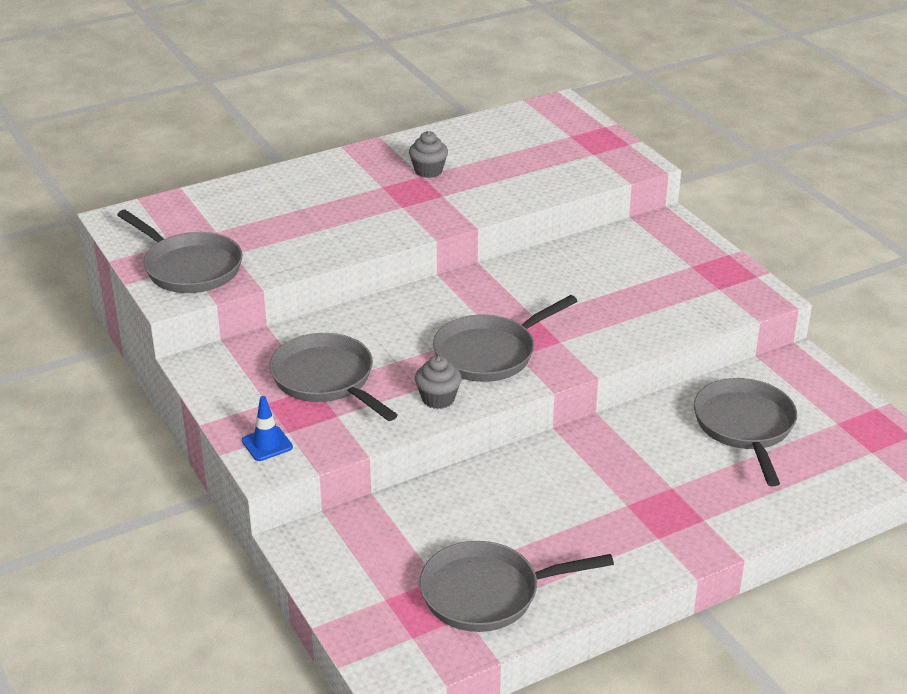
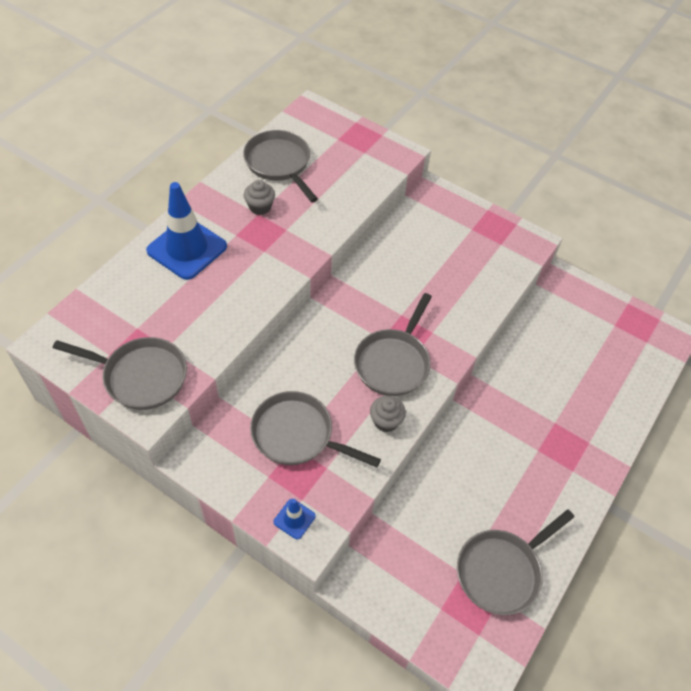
camera: 30 degrees left, 20 degrees up
grey pan [694,378,797,486] -> grey pan moved to [243,130,318,202]
none -> blue traffic cone [146,182,227,280]

